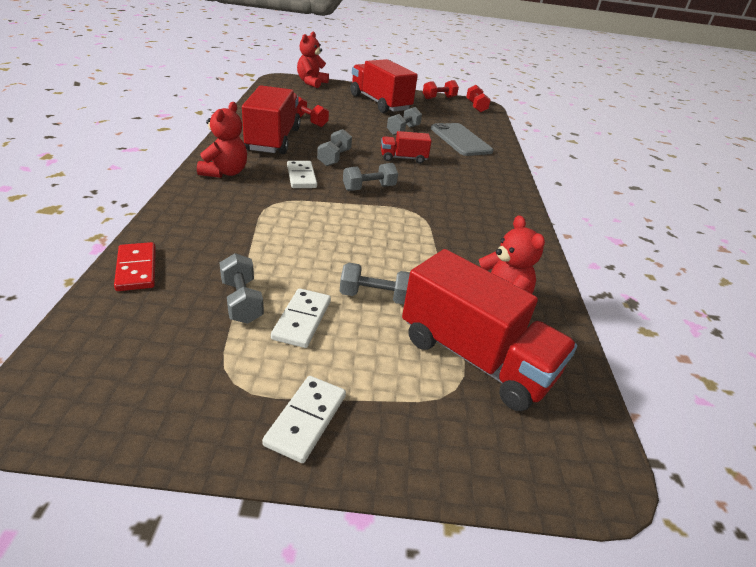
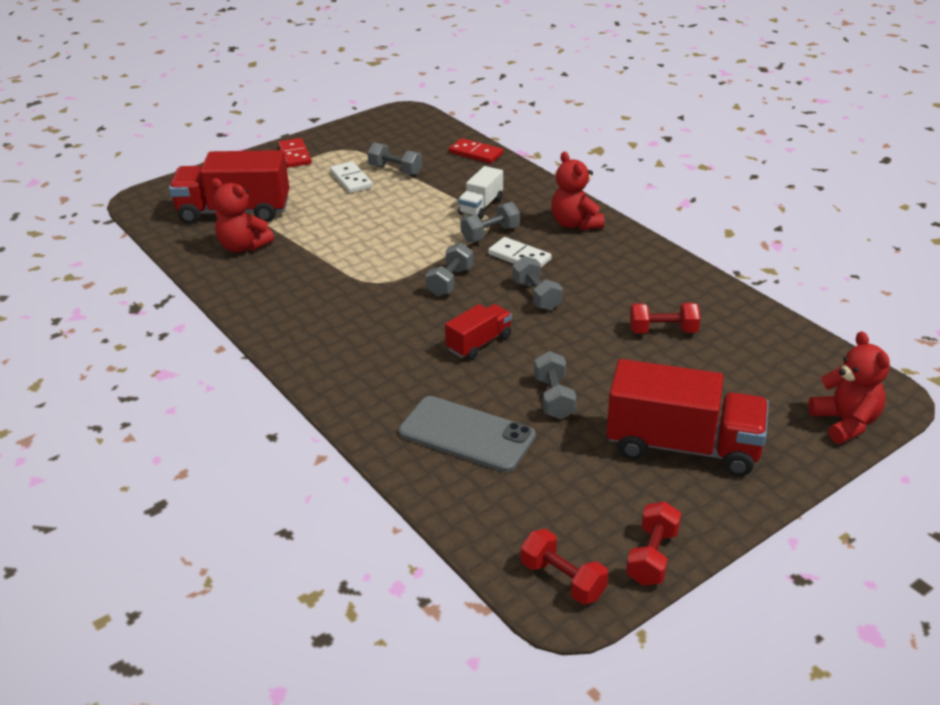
camera: 145 degrees right, 0 degrees up
red truck [242,85,301,154] -> none
white domino [262,376,346,463] -> red domino [278,138,312,168]
grey dumbbell [340,263,410,304] -> grey dumbbell moved to [460,202,520,242]
none -> white truck [458,166,503,219]

